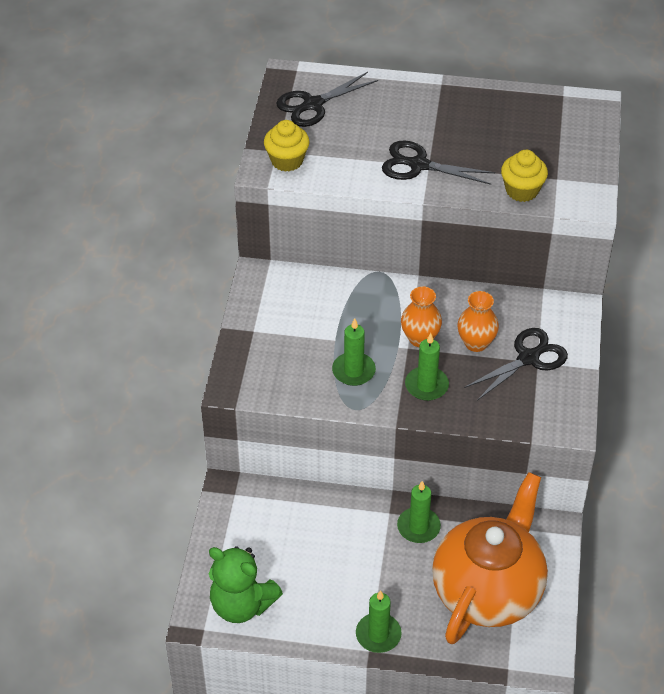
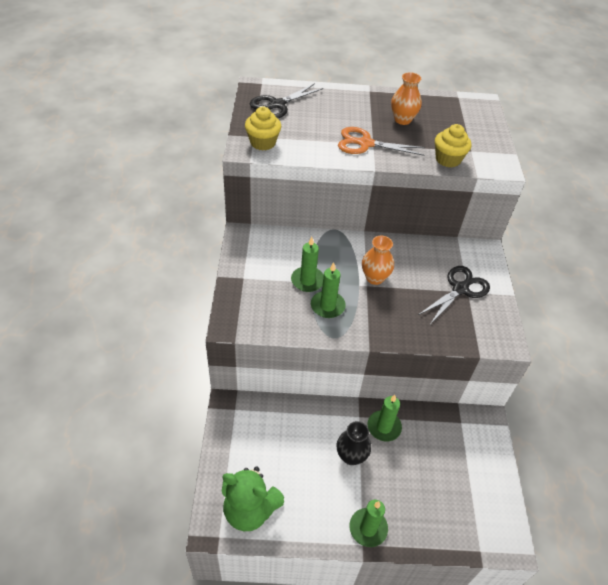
camera: 10 degrees left, 0 degrees up
black scissors [382,141,495,185] -> orange scissors [338,127,425,156]
green candle [405,333,449,401] -> green candle moved to [291,237,324,292]
orange teapot [432,472,548,644] -> none
orange vase [457,291,499,352] -> orange vase moved to [391,72,422,125]
none -> black vase [337,421,371,465]

